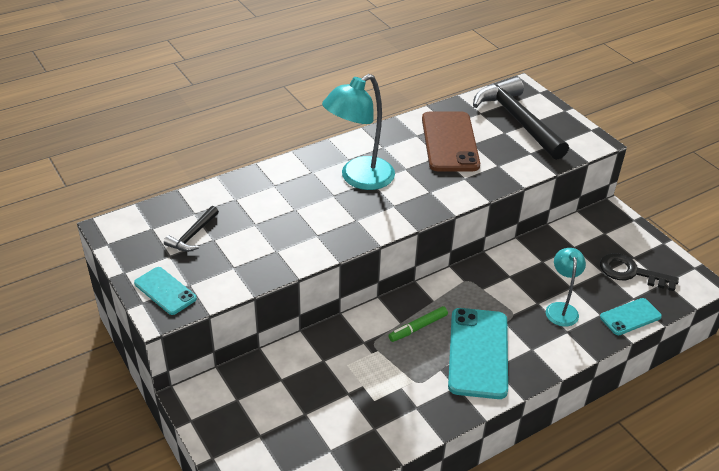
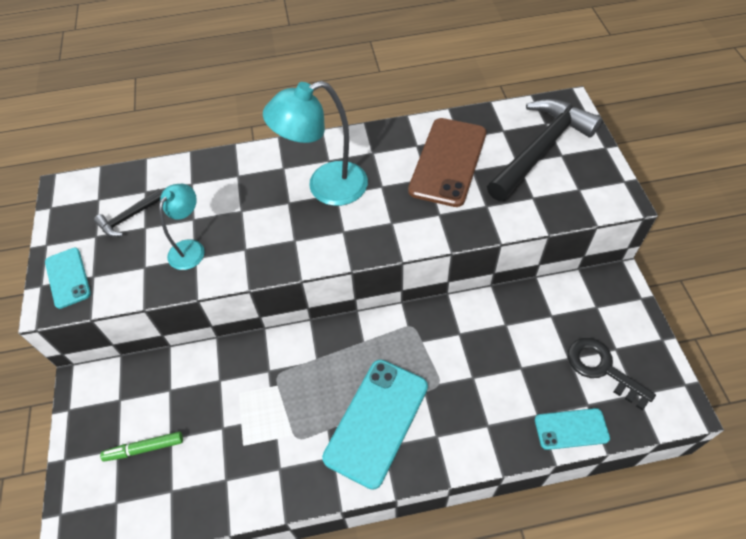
camera: 25 degrees right, 15 degrees up
green marker [388,306,448,342] -> green marker moved to [100,432,183,462]
black hammer [473,77,569,160] -> black hammer turned 45 degrees clockwise [487,99,602,201]
turquoise lamp [546,248,586,327] -> turquoise lamp moved to [159,184,205,270]

